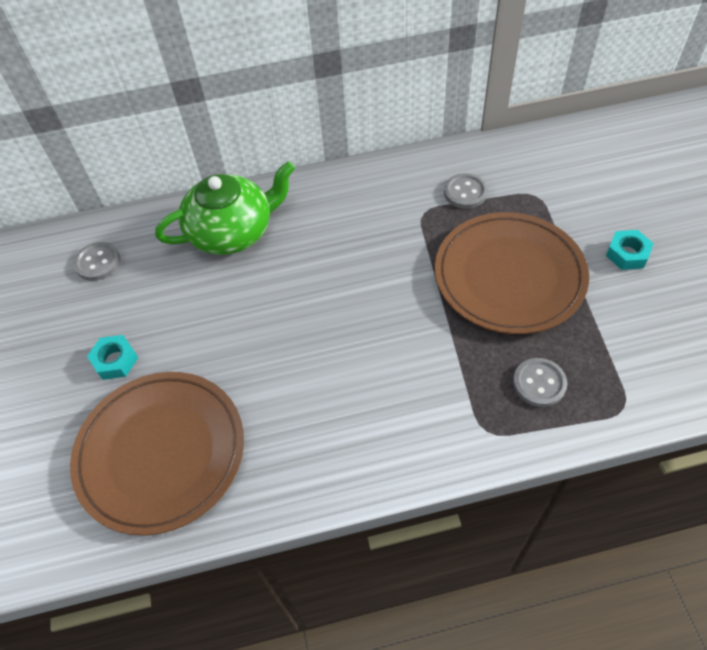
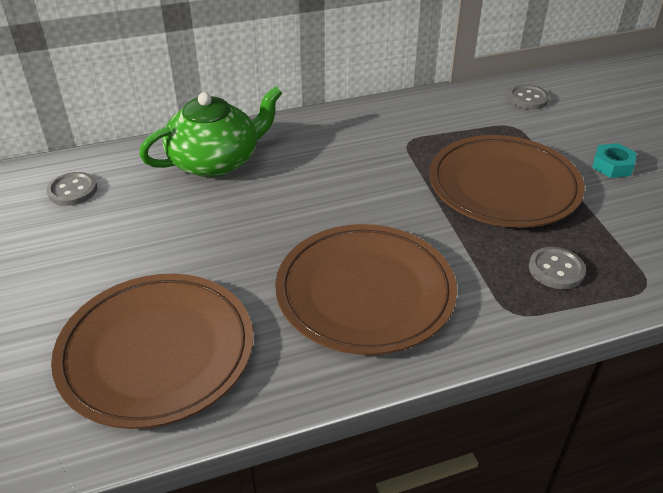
camera: 10 degrees left, 15 degrees down
turquoise nut [87,335,138,380] -> none
grey button [444,173,488,209] -> grey button moved to [508,85,549,109]
none -> brown plate [275,224,457,355]

